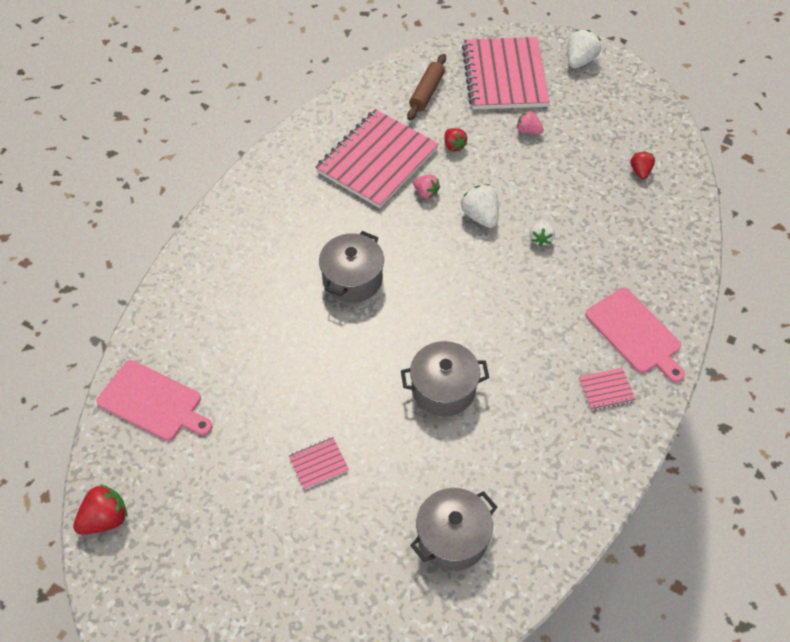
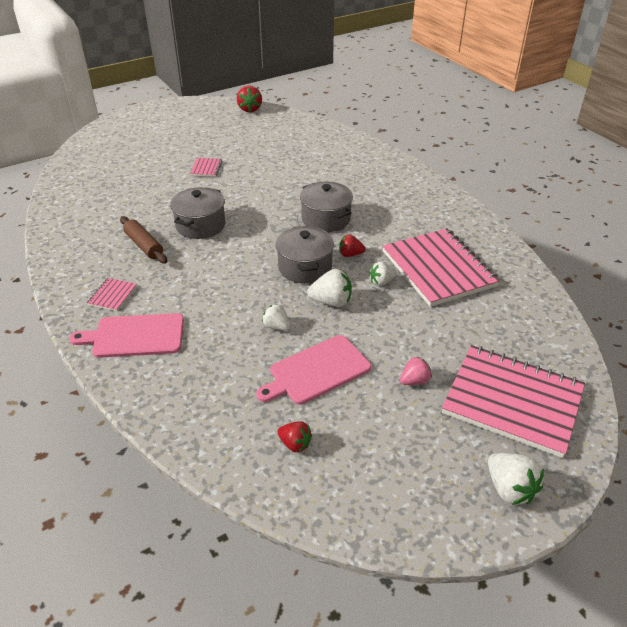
camera: 120 degrees right, 15 degrees down
pink cutting board [97,360,212,441] -> pink cutting board moved to [256,335,371,405]
brown rolling pin [407,54,446,120] -> brown rolling pin moved to [120,216,167,264]
grey pot [410,488,497,571] -> grey pot moved to [276,226,334,283]
pink strawberry [413,175,440,199] -> white strawberry [369,262,397,286]
red strawberry [444,128,467,152] -> red strawberry moved to [339,234,366,257]

